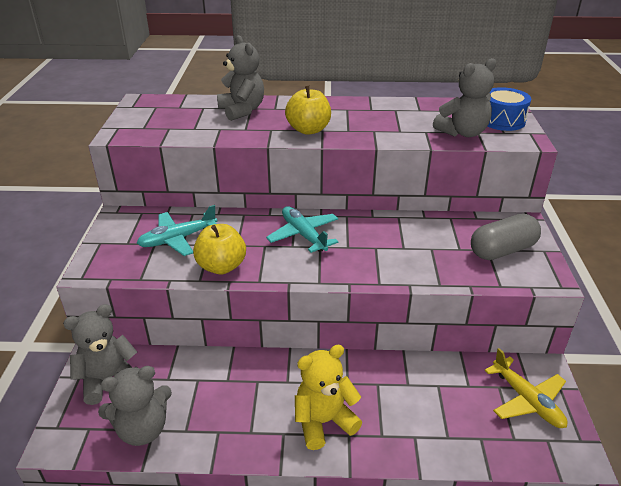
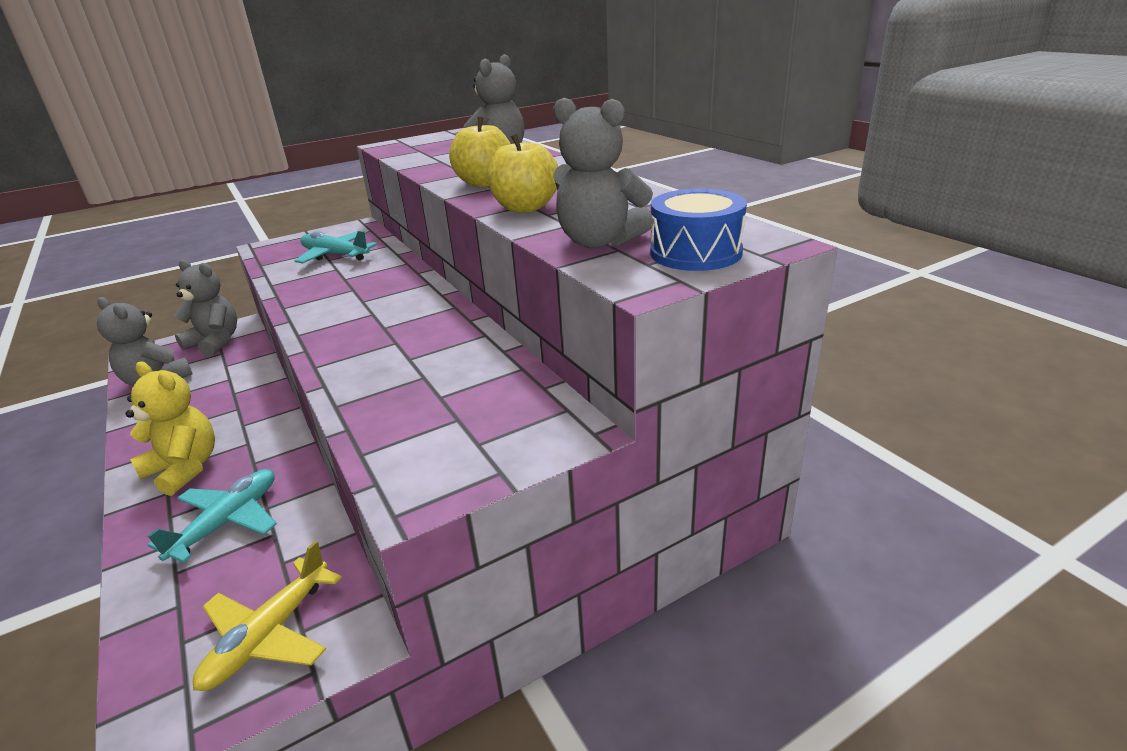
camera: 60 degrees right, 5 degrees down
yellow apple [193,224,246,274] -> yellow apple moved to [488,134,558,213]
turquoise plane [266,206,338,253] -> turquoise plane moved to [148,469,277,563]
grey capsule [471,214,541,260] -> none

